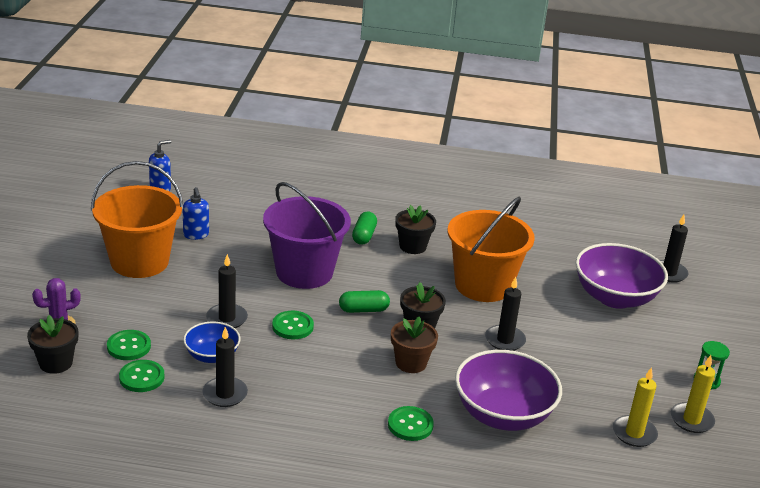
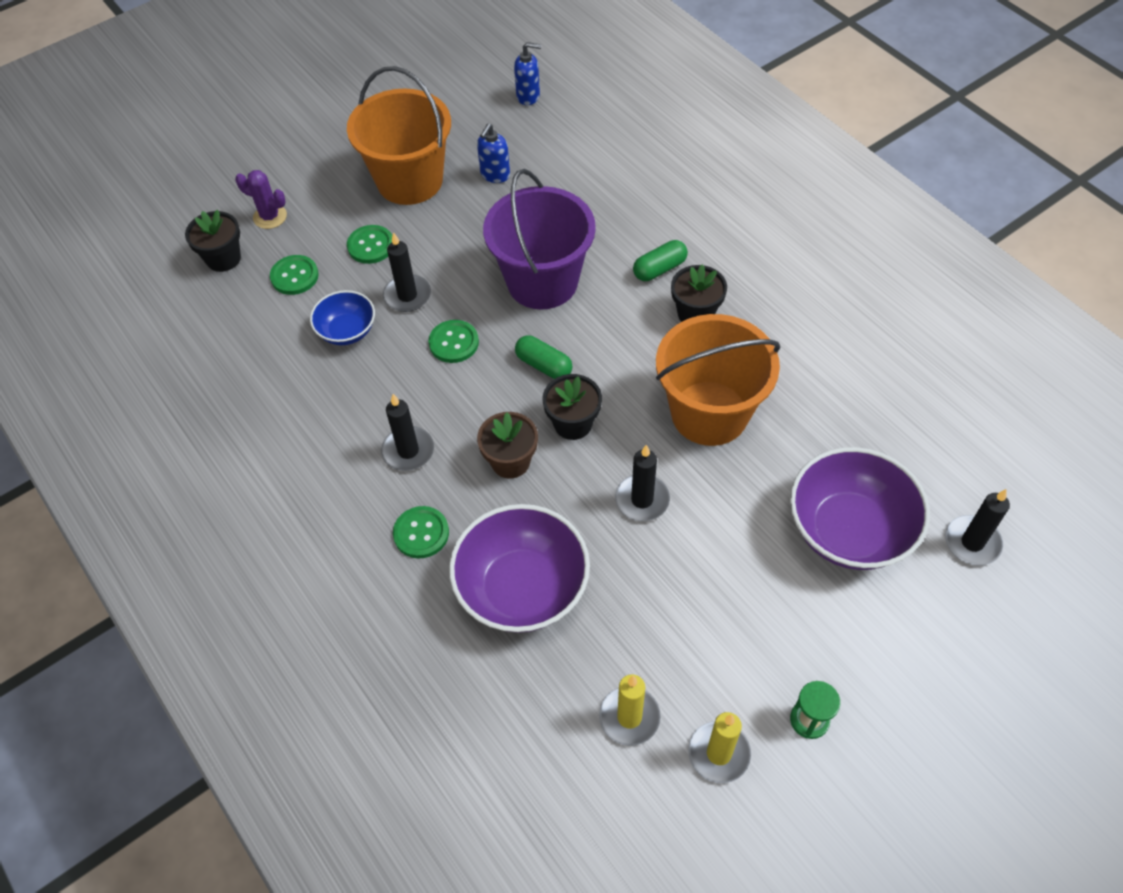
camera: 50 degrees right, 25 degrees up
green button [119,360,165,392] -> green button moved to [347,225,392,264]
black candle [202,327,248,407] -> black candle moved to [381,394,434,471]

